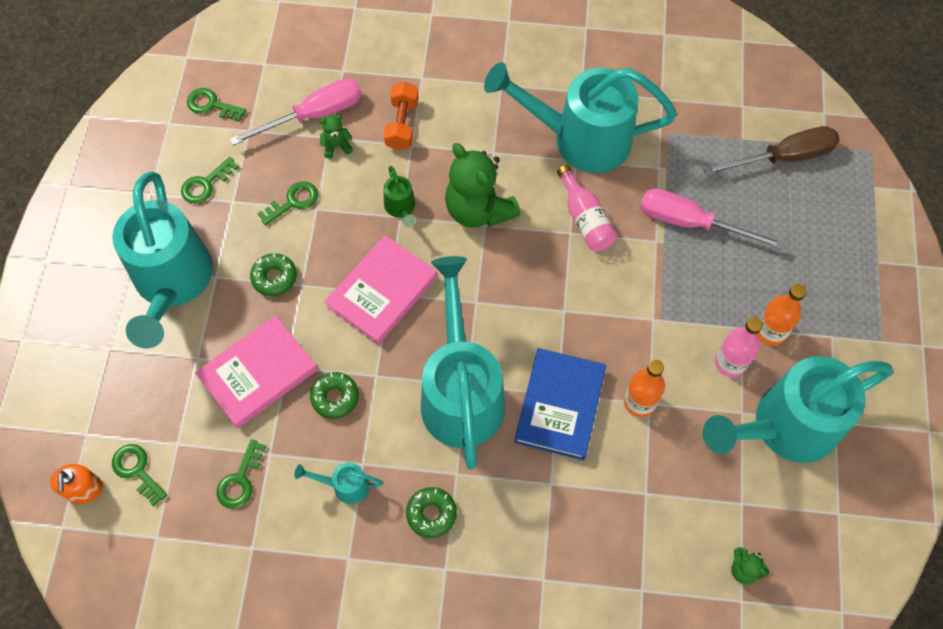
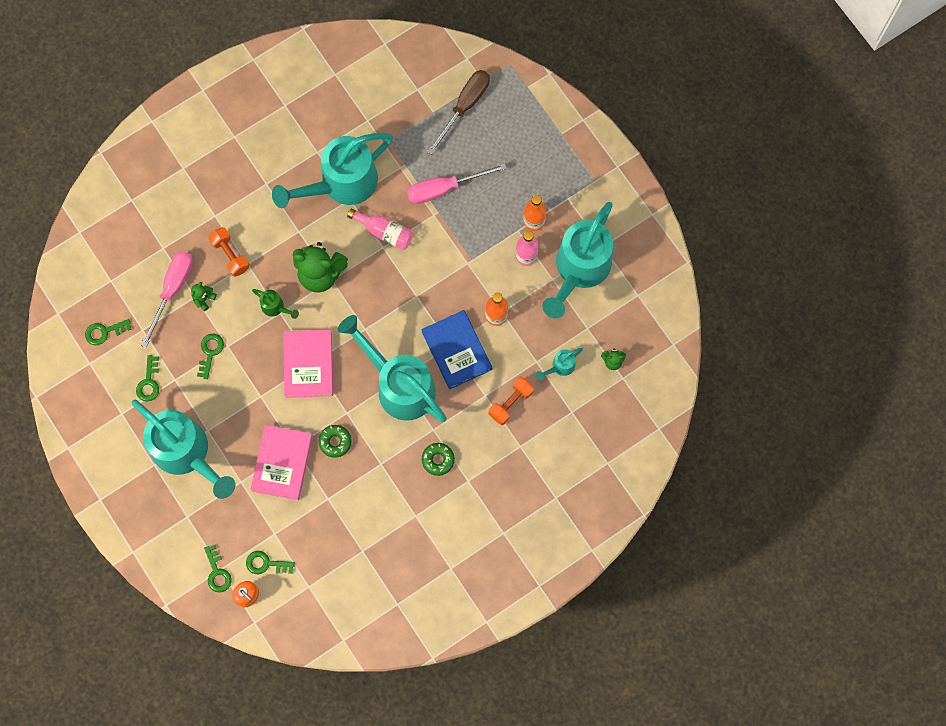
camera: 40 degrees left, 10 degrees up
green key [217,439,266,509] -> green key moved to [204,545,232,592]
green donut [250,253,297,296] -> none
turquoise watering can [294,462,383,504] -> turquoise watering can moved to [536,348,583,380]
none -> orange dumbbell [488,377,534,425]

